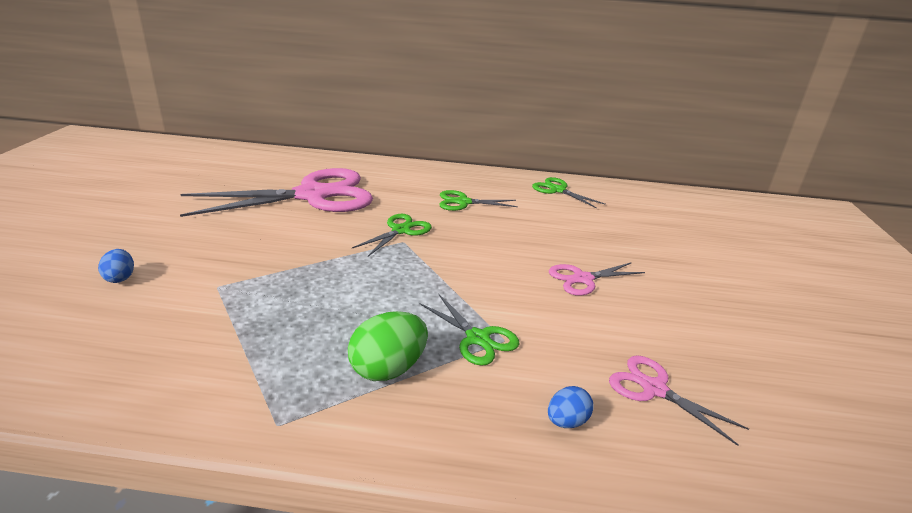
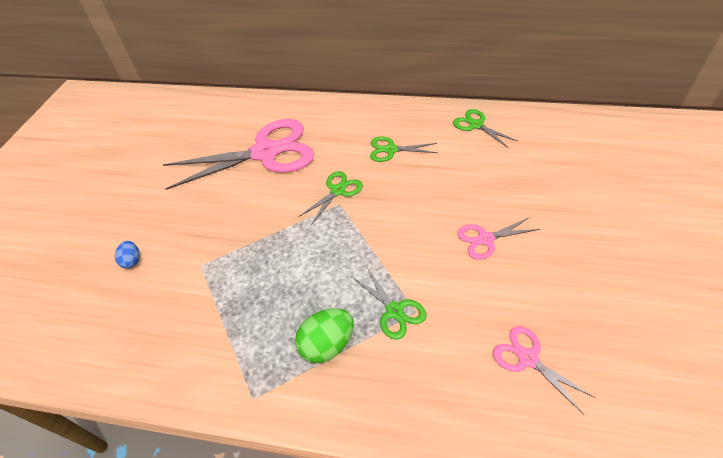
camera: 10 degrees right, 20 degrees up
blue egg [548,386,594,428] -> none

